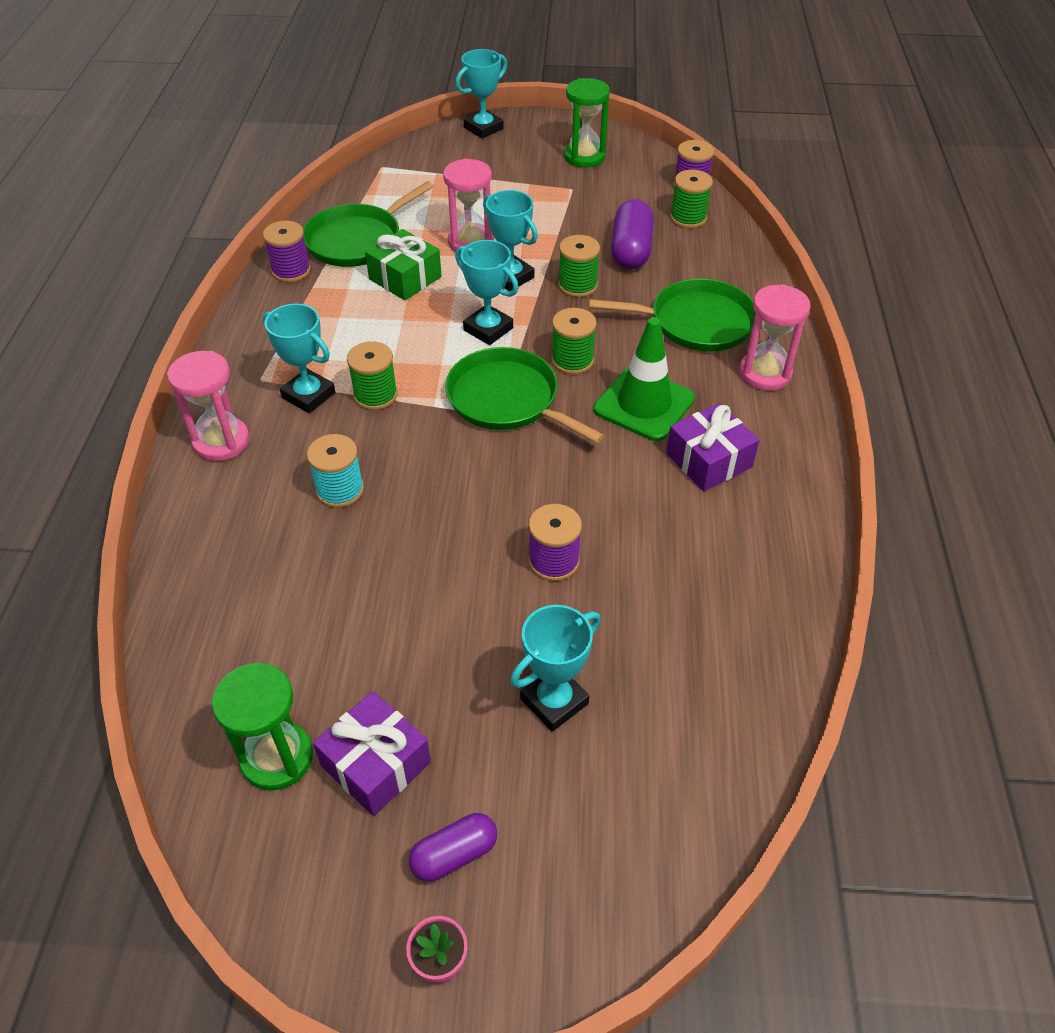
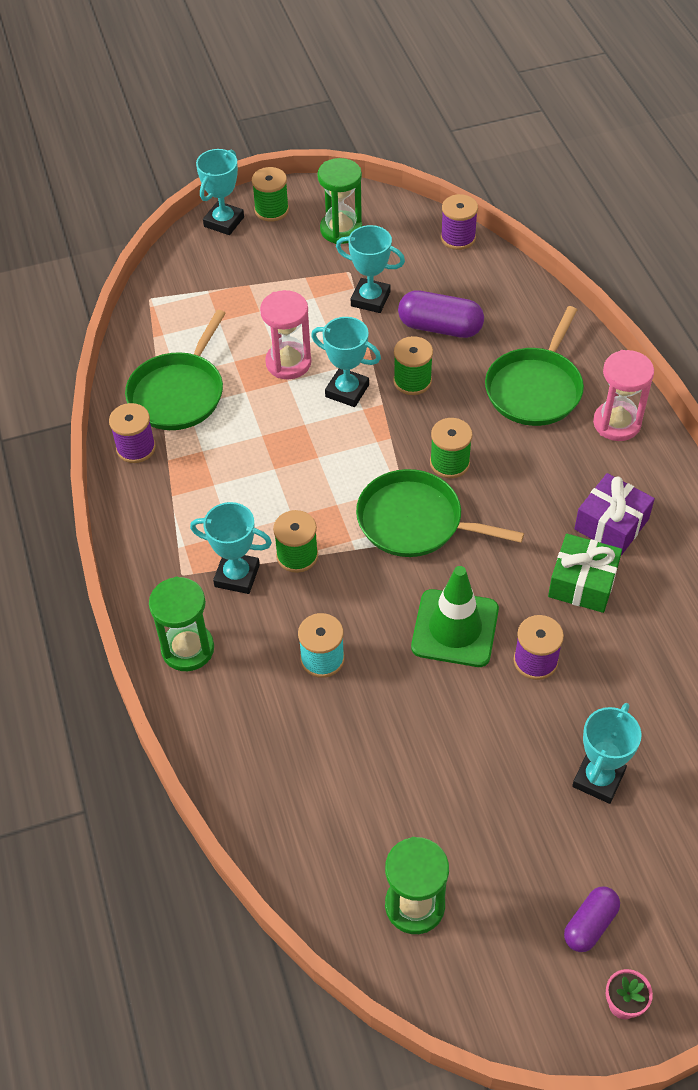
camera: 20 degrees left, 5 degrees up
pink hourglass [167,351,249,461] -> green hourglass [149,577,214,671]
purple gift [313,691,431,816] -> none
green gift [365,229,442,300] -> green gift moved to [548,534,622,613]
turquoise trophy [455,240,519,345] -> turquoise trophy moved to [336,225,405,313]
green pan [589,278,755,352] -> green pan turned 135 degrees clockwise [485,306,584,426]
green traffic cone [593,317,695,441] -> green traffic cone moved to [411,566,499,667]
purple capsule [611,199,654,269] -> purple capsule turned 60 degrees counterclockwise [398,290,484,338]
green spool [670,170,713,228] -> green spool moved to [252,167,289,222]

